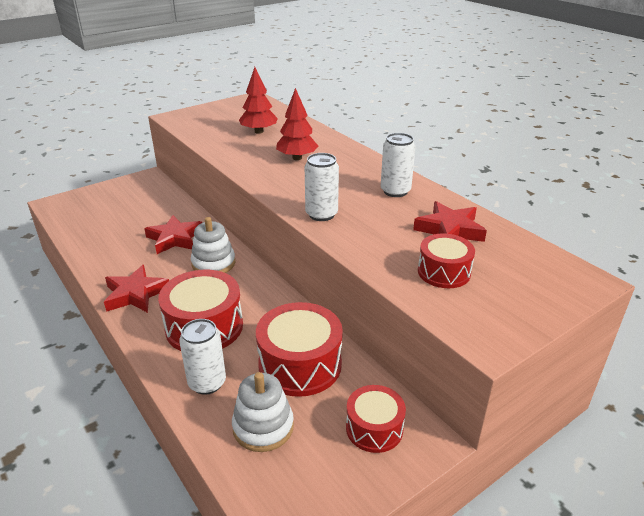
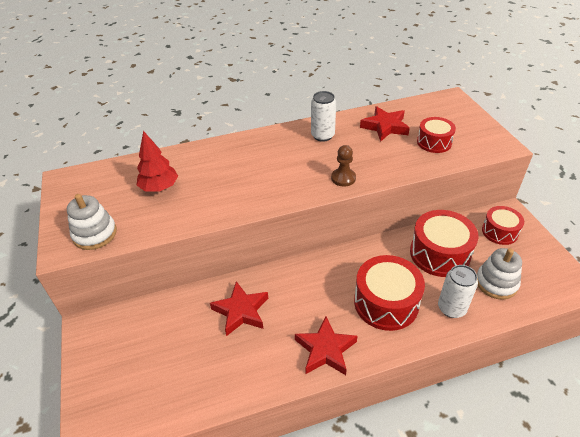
camera: 70 degrees left, 10 degrees up
white stacking toy [191,217,235,273] -> white stacking toy moved to [67,194,117,250]
red tree [276,88,318,160] -> none
white can [305,153,339,221] -> brown pawn [331,145,356,187]

